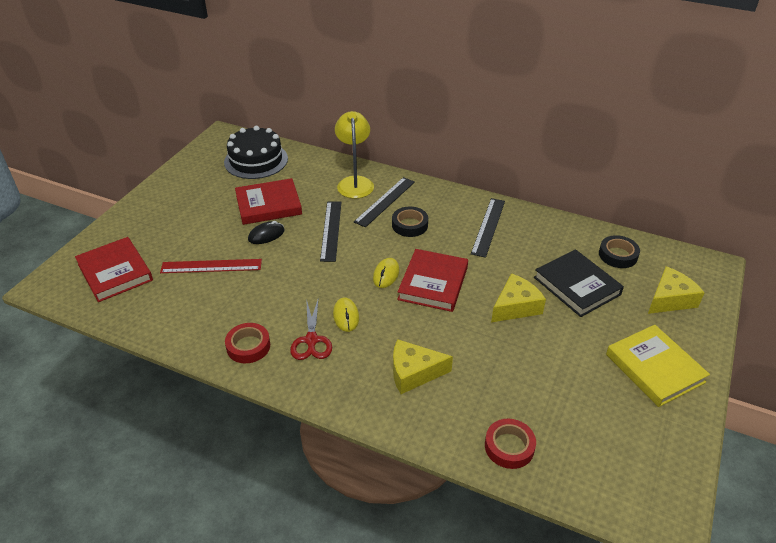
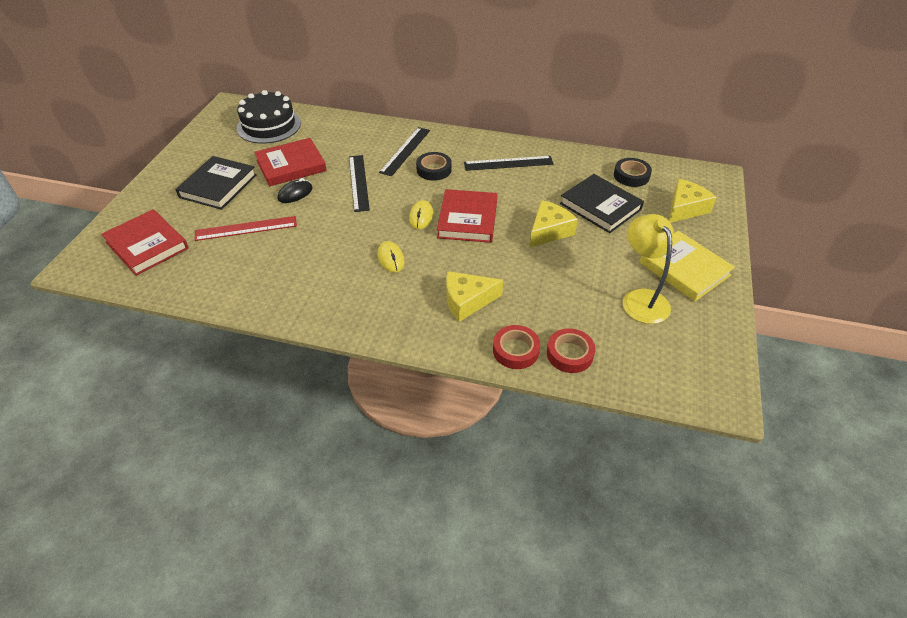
camera: 10 degrees left, 5 degrees up
red tape [225,323,270,363] -> red tape moved to [493,325,540,369]
red scissors [290,299,332,360] -> none
yellow lamp [335,111,374,198] -> yellow lamp moved to [623,214,674,324]
black ruler [471,198,505,258] -> black ruler turned 75 degrees clockwise [464,156,554,171]
none -> black book [175,156,257,210]

